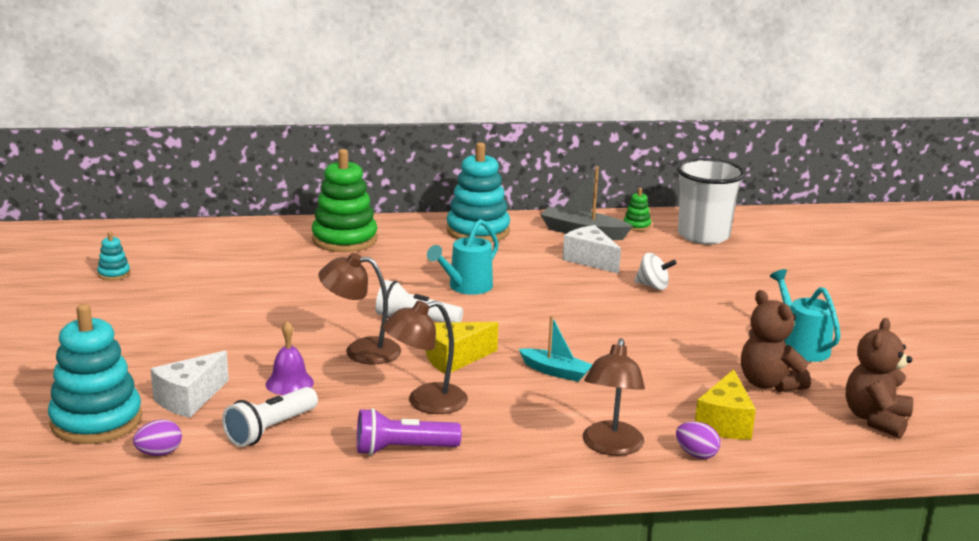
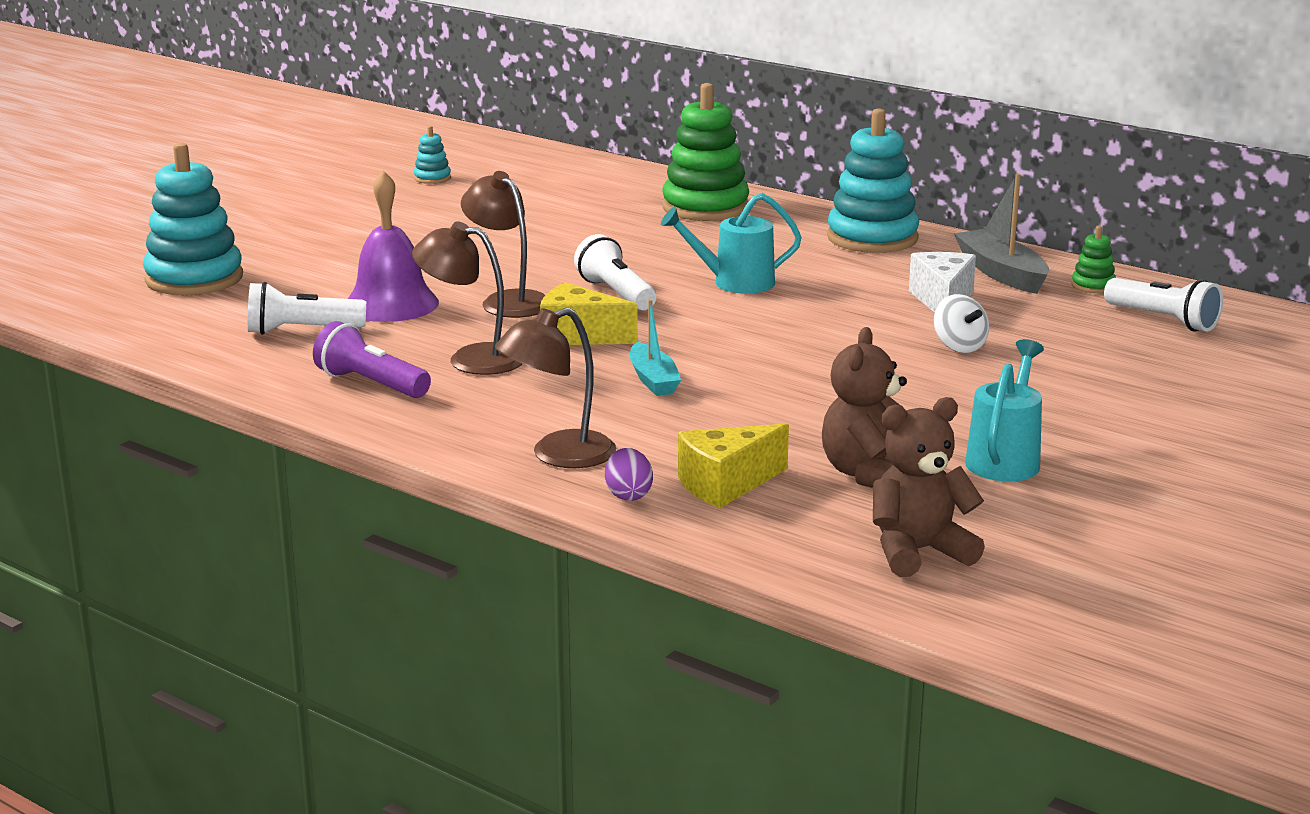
camera: 45 degrees right, 0 degrees up
purple egg [133,419,182,456] -> none
white cheese [151,351,229,418] -> none
purple bell [266,321,314,395] -> purple bell [348,170,439,322], size x1.66
white cup [677,158,745,245] -> white flashlight [1104,278,1223,332]

